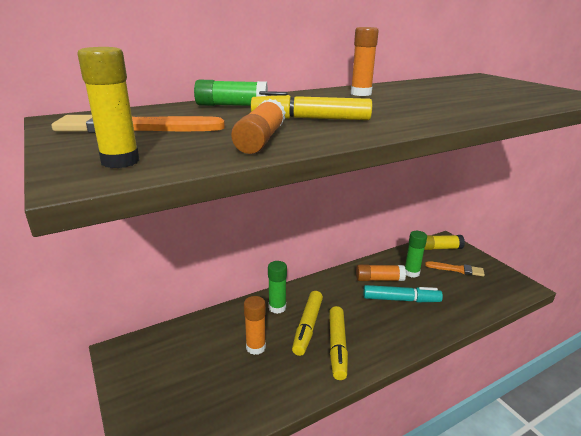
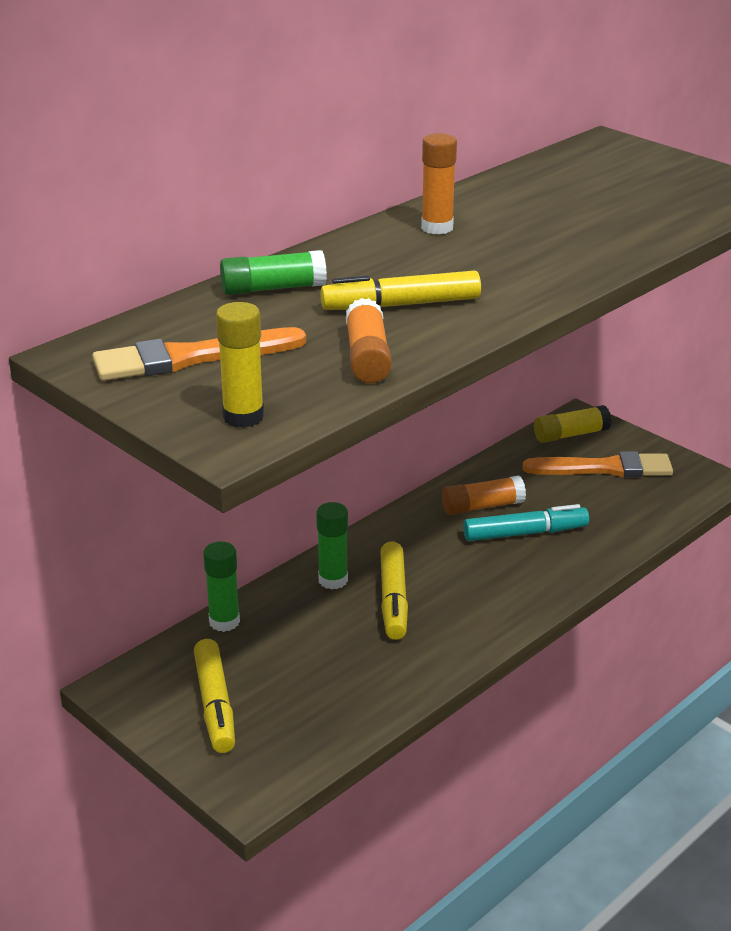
camera: 15 degrees left, 5 degrees up
orange glue stick [244,296,266,355] -> none
yellow marker [329,306,348,380] -> yellow marker moved to [194,639,235,753]
green glue stick [405,231,427,278] -> green glue stick moved to [203,541,240,632]
orange brush [425,261,485,276] -> orange brush [523,451,673,477], size x1.54

